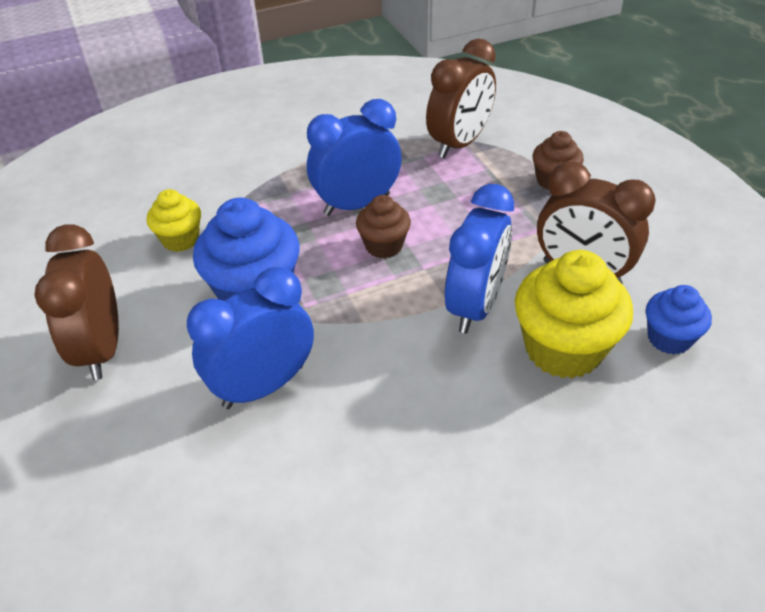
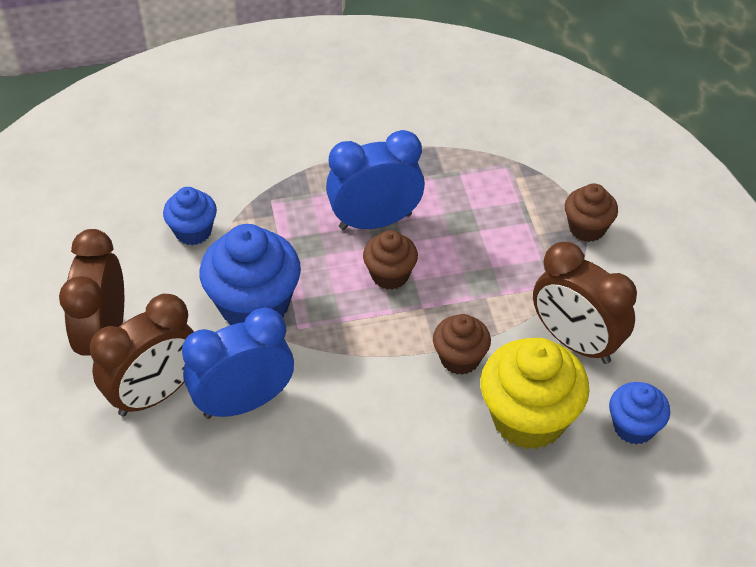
camera: 10 degrees right, 5 degrees up
yellow cupcake [147,189,201,252] -> blue cupcake [163,187,217,245]
brown clock [426,39,496,158] -> brown clock moved to [90,294,194,417]
blue clock [445,184,514,334] -> brown cupcake [433,314,491,375]

